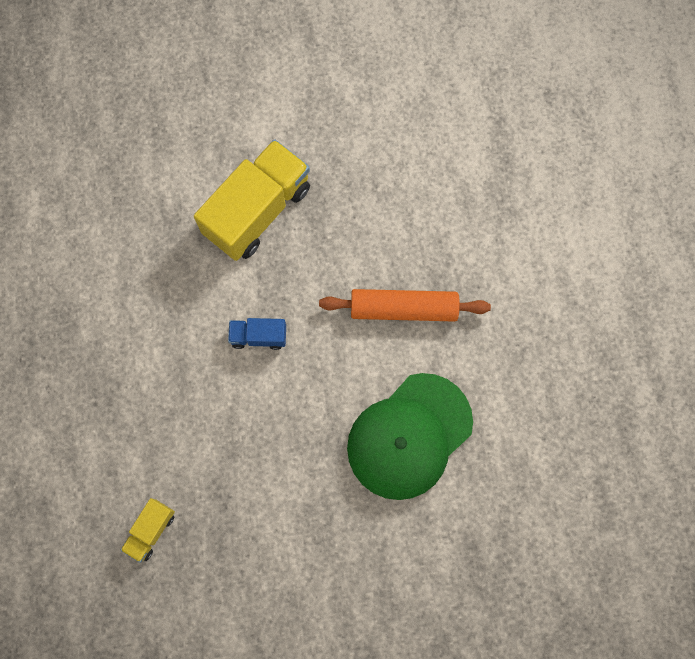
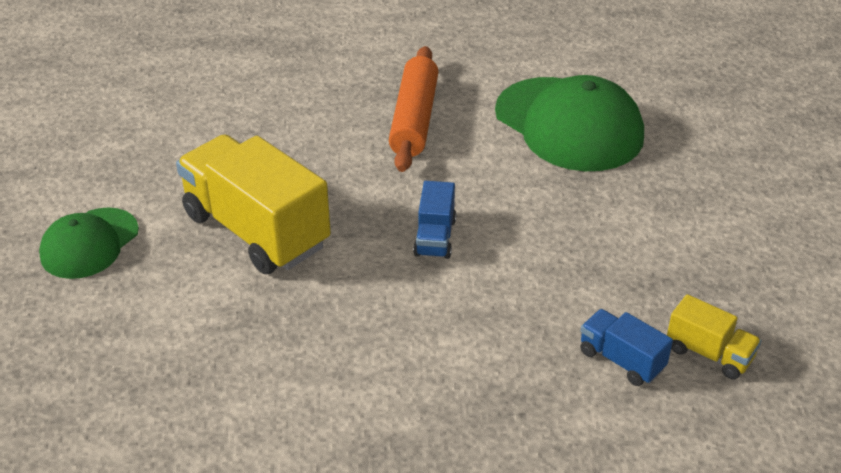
camera: 85 degrees left, 35 degrees down
none -> green cap [39,207,139,279]
none -> blue truck [580,309,673,386]

